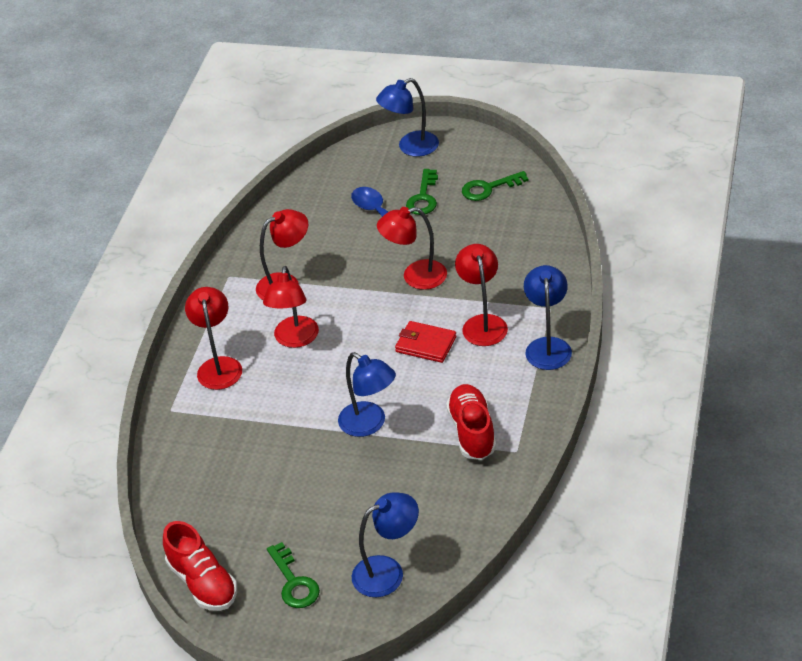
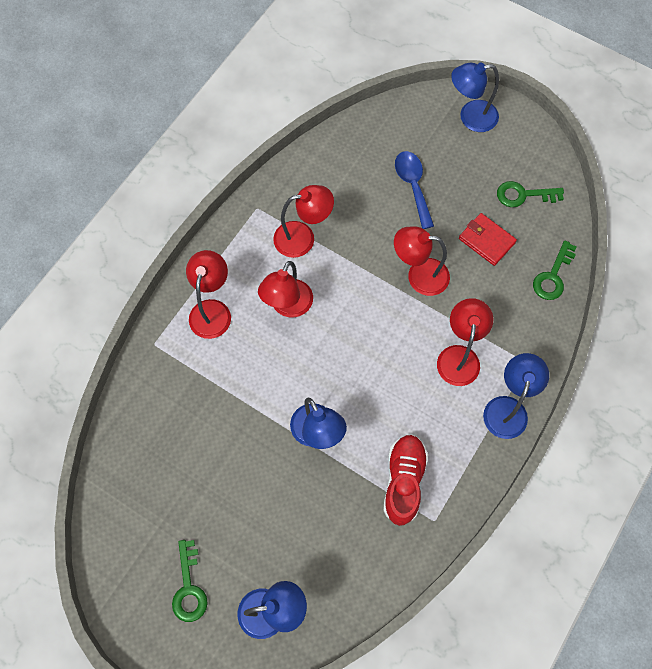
camera: 15 degrees right, 25 degrees up
red shoe [163,521,237,611] -> none
red wallet [395,321,456,363] -> red wallet moved to [459,213,517,266]
green key [406,169,438,215] -> green key moved to [533,240,576,300]

